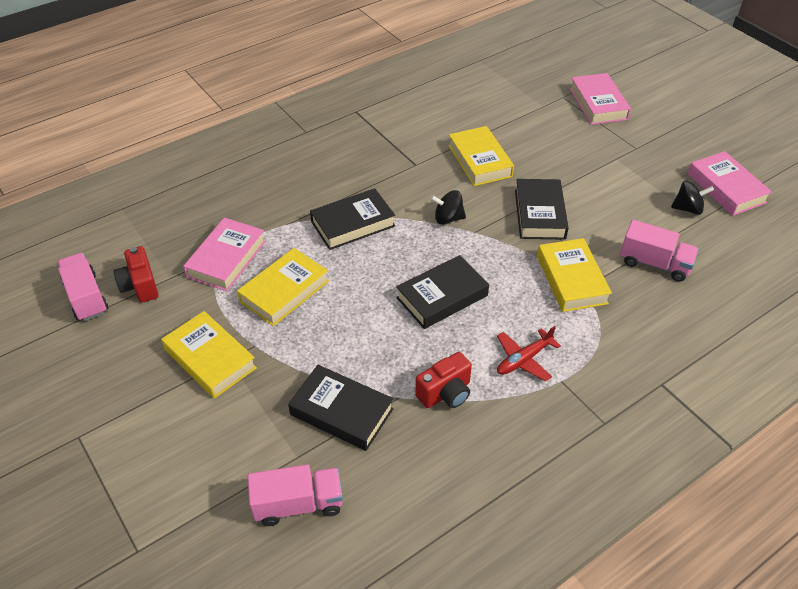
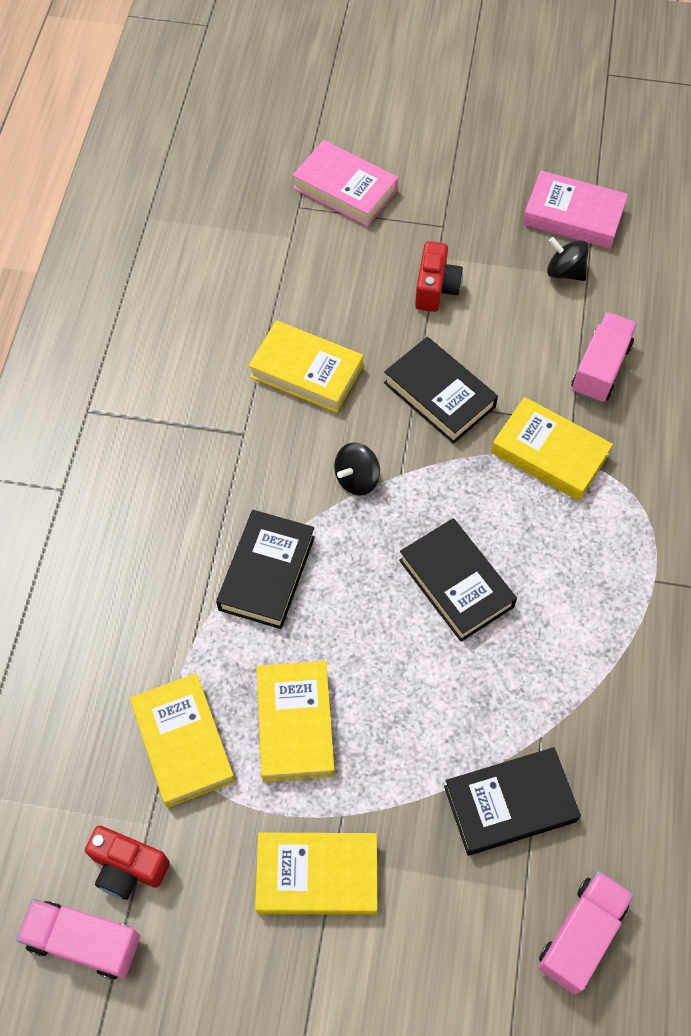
camera: 45 degrees left, 15 degrees up
pink book [183,218,266,292] -> yellow book [130,673,235,808]
black book [396,255,489,329] -> black book turned 45 degrees counterclockwise [399,518,517,642]
red camera [415,352,472,408] -> red camera moved to [415,241,463,312]
red plane [497,326,561,382] -> none
pink truck [620,220,699,282] -> pink truck turned 45 degrees counterclockwise [571,312,637,403]
black spinning top [671,181,714,215] -> black spinning top turned 105 degrees counterclockwise [547,237,589,281]

